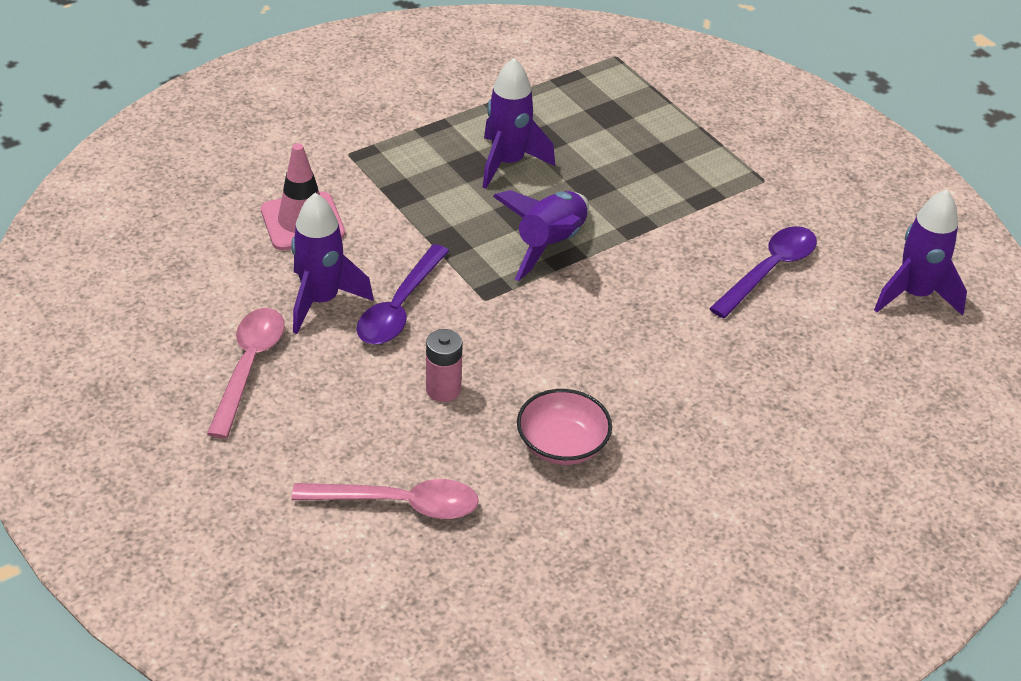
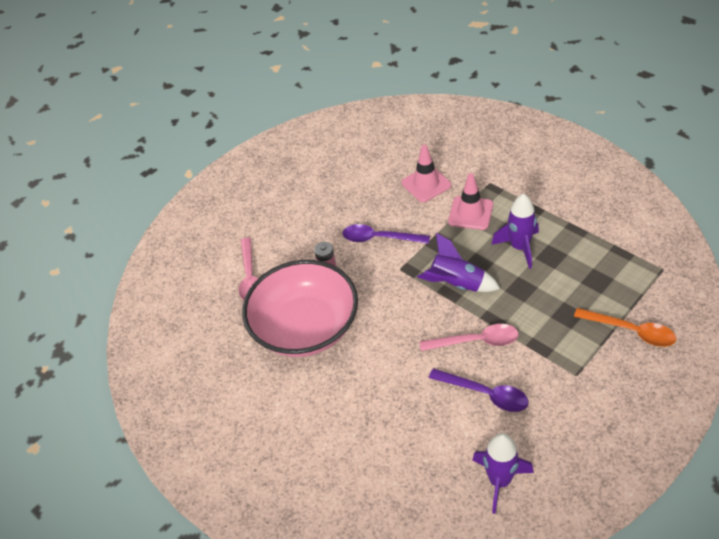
camera: 85 degrees right, 5 degrees up
pink spoon [207,308,285,439] -> pink spoon moved to [420,324,519,351]
purple rocket [291,193,374,334] -> none
pink bowl [517,389,612,465] -> pink bowl [242,260,358,357], size x2.27
none -> pink traffic cone [448,173,493,230]
none -> orange spoon [574,308,676,347]

